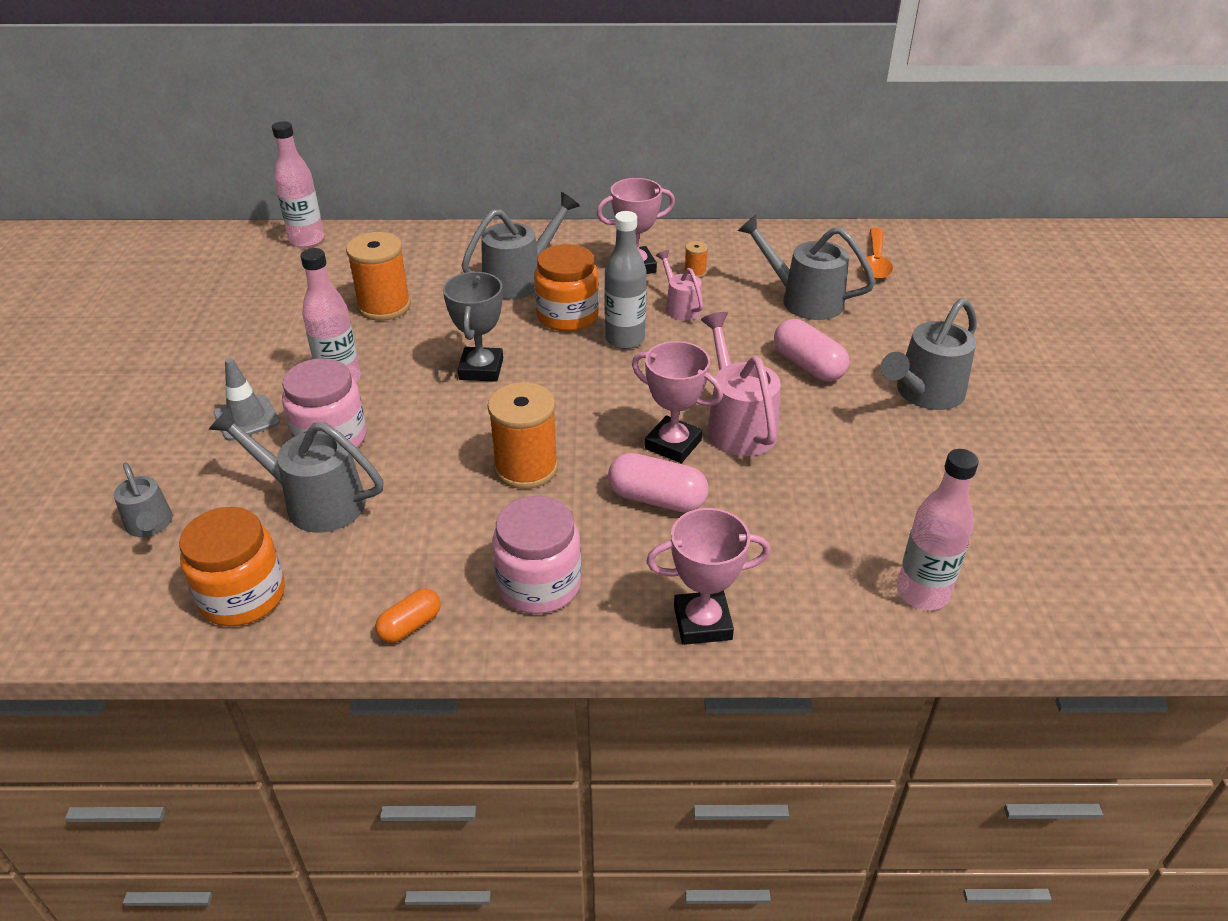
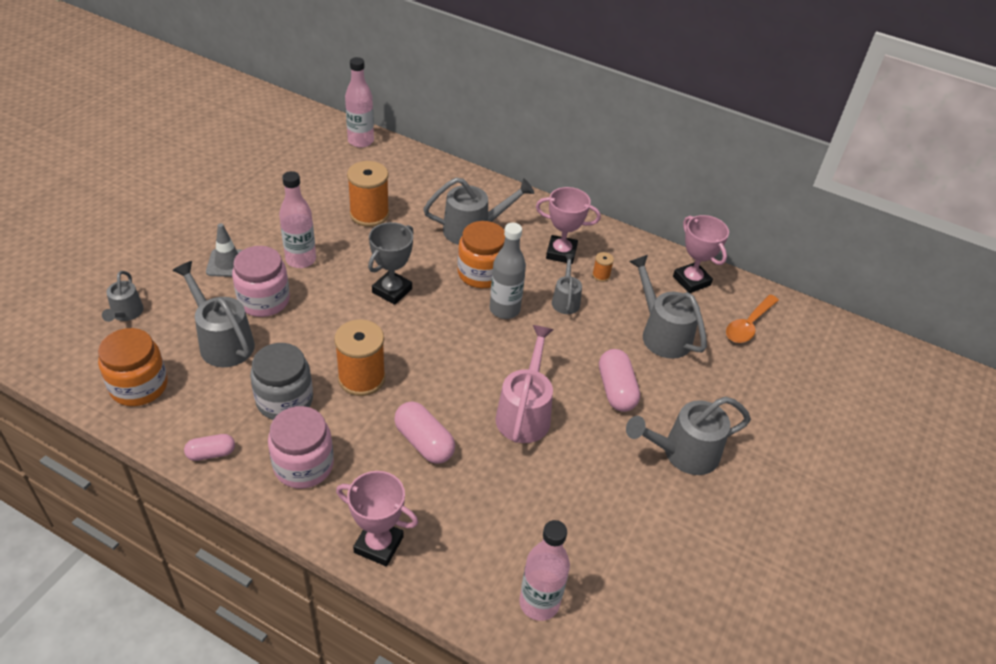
camera: 25 degrees right, 5 degrees up
orange capsule [375,589,441,643] -> pink capsule [184,434,235,461]
pink trophy [632,341,723,463] -> pink trophy moved to [673,215,729,293]
pink watering can [656,250,703,320] -> grey watering can [552,254,582,314]
none -> grey jar [250,343,313,420]

